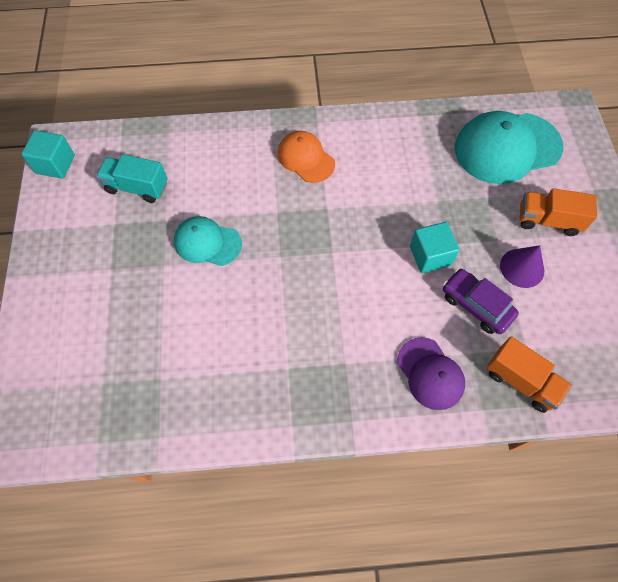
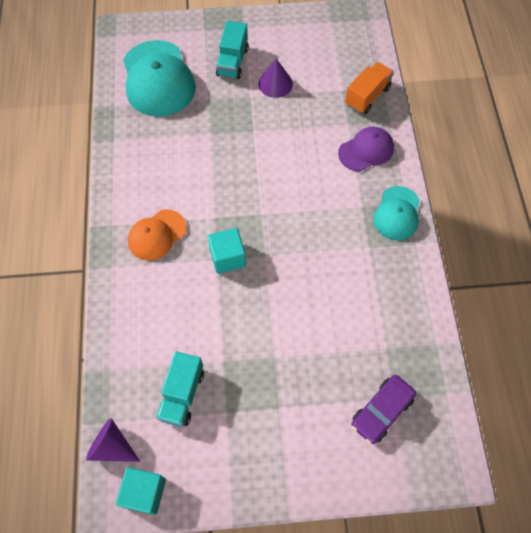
camera: 90 degrees left, 0 degrees up
turquoise cap [174,216,242,266] -> turquoise cap moved to [373,186,420,240]
turquoise cube [410,222,460,273] -> turquoise cube moved to [208,228,246,274]
purple car [443,269,519,334] -> purple car moved to [351,375,416,444]
orange truck [520,188,597,236] -> turquoise truck [216,21,249,79]
none -> purple cone [86,418,140,462]

